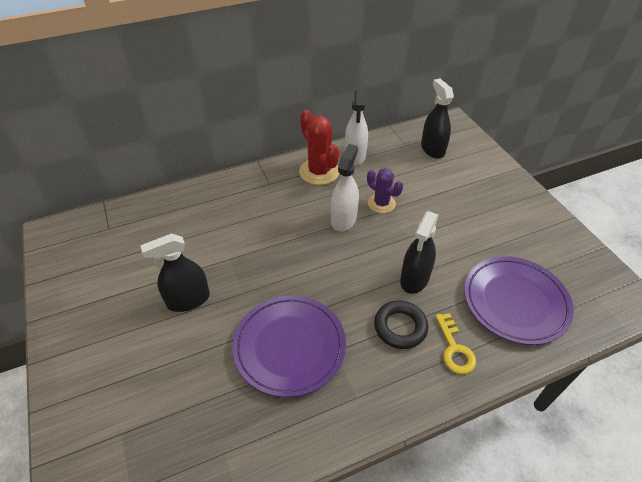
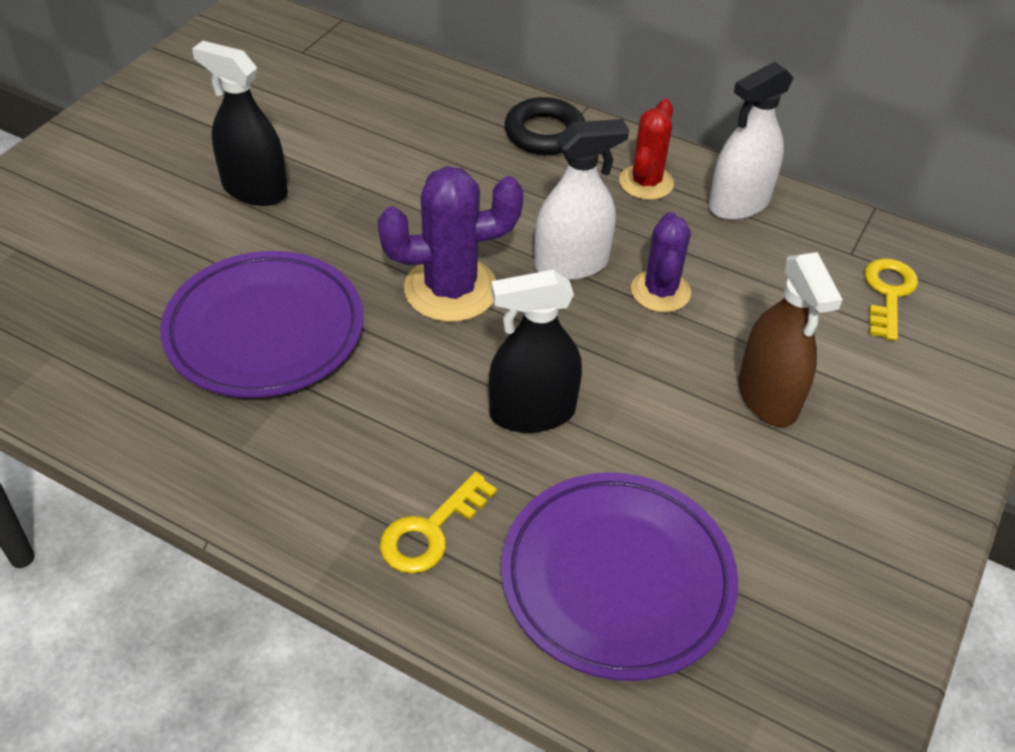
camera: 50 degrees right, 0 degrees up
red cactus [299,110,339,185] -> red cactus [619,99,674,200], size x0.65
black ring [374,300,428,349] -> black ring moved to [505,97,585,155]
black spray bottle [421,79,454,159] -> yellow key [864,258,918,341]
none -> purple cactus [377,166,524,322]
none -> brown spray bottle [738,252,843,427]

